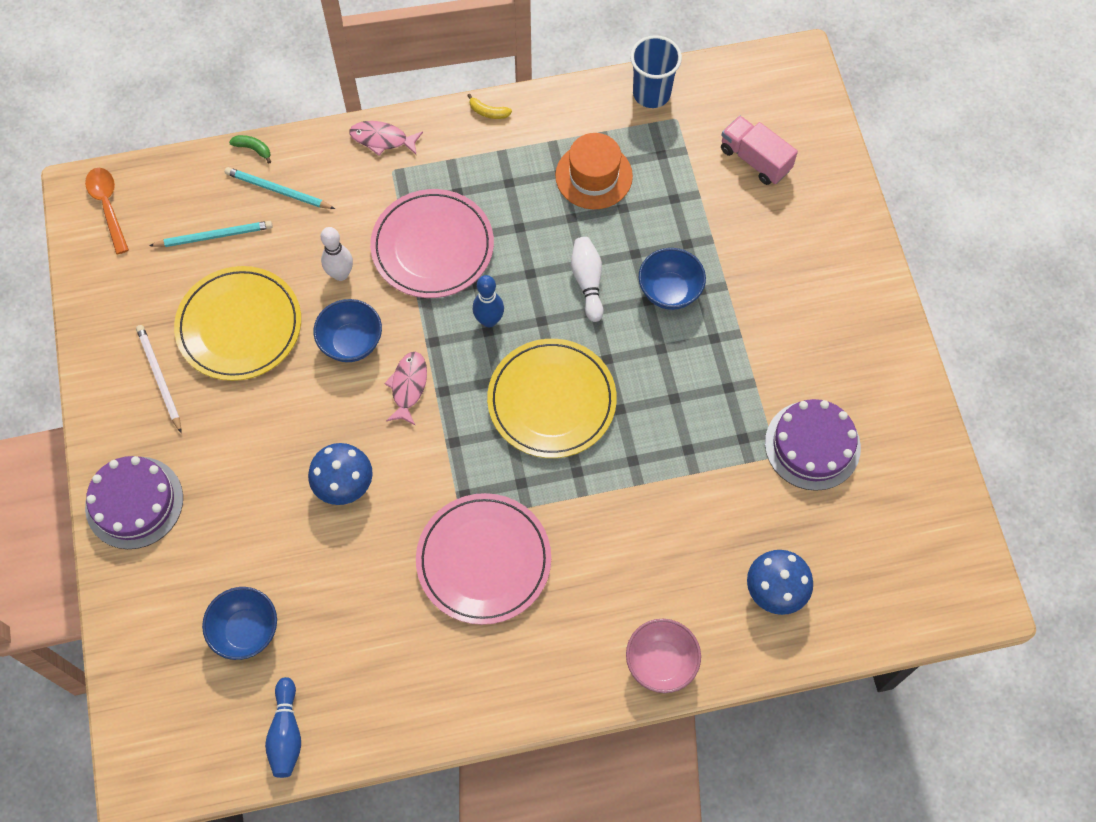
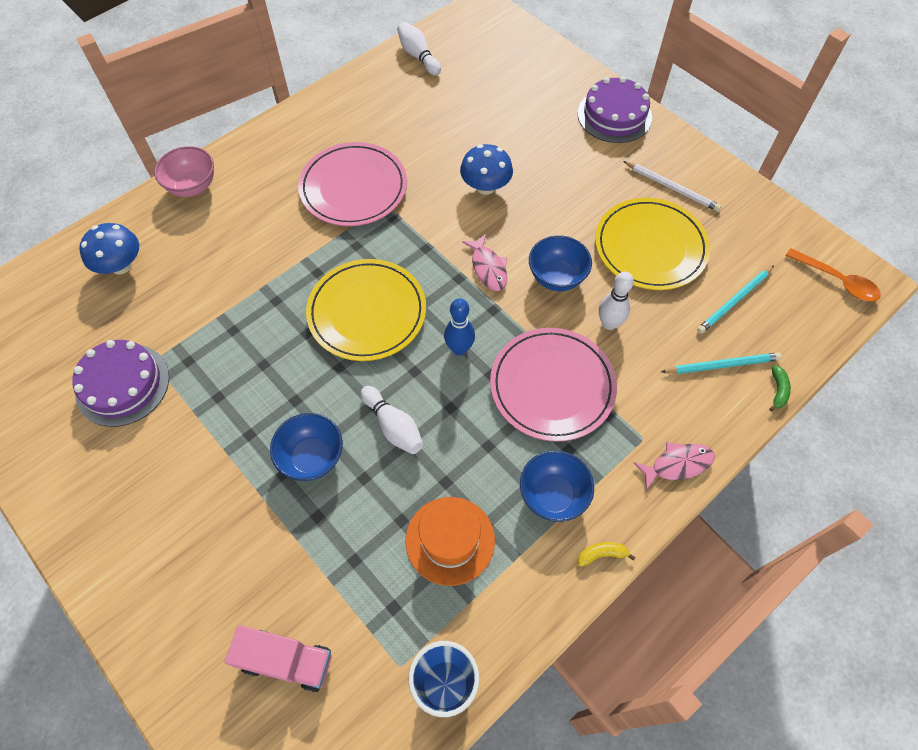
camera: 150 degrees right, 5 degrees down
blue bowl [202,587,277,660] -> blue bowl moved to [520,450,594,522]
green banana [229,135,271,164] -> green banana turned 75 degrees counterclockwise [769,365,791,411]
blue bowling pin [265,677,301,778] -> white bowling pin [397,22,441,76]

